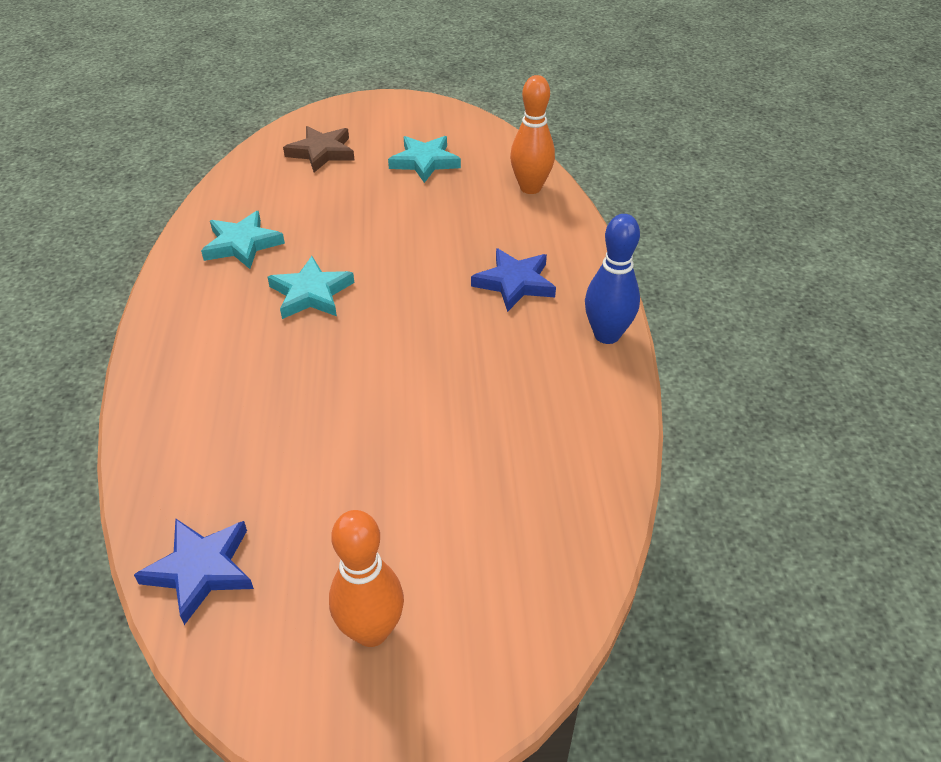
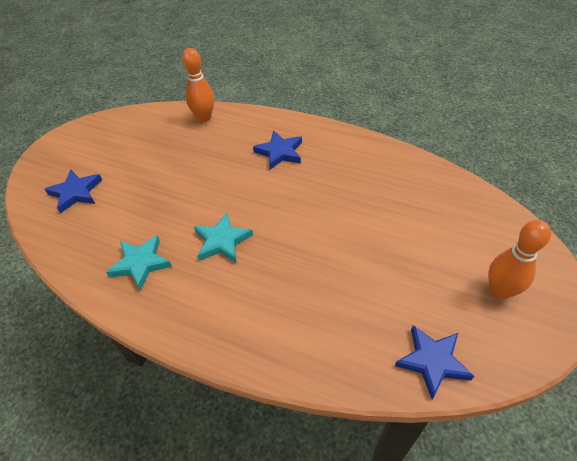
camera: 60 degrees left, 5 degrees up
brown star [283,126,355,172] -> blue star [45,169,102,213]
turquoise star [388,136,461,183] -> none
blue bowling pin [585,214,640,344] -> none

